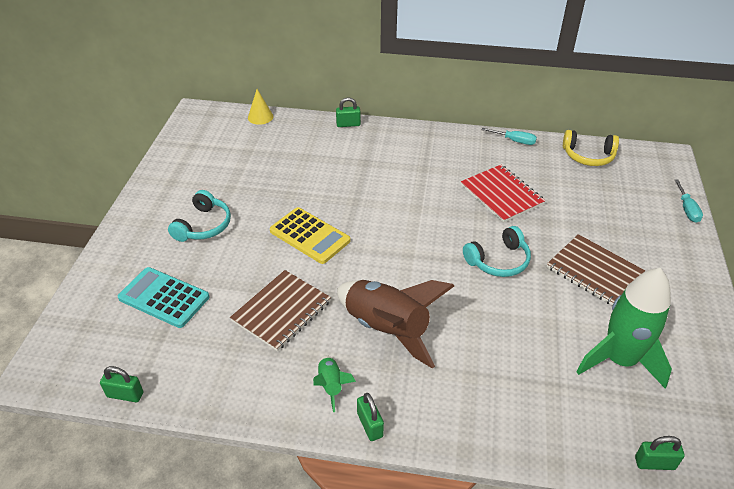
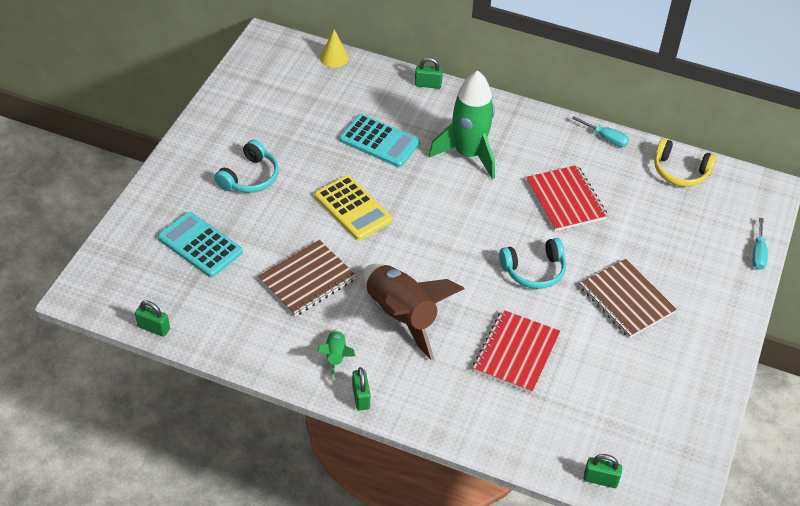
camera: 10 degrees right, 5 degrees up
green rocket [576,268,672,388] -> green rocket moved to [429,70,495,179]
none -> turquoise calculator [339,114,420,167]
none -> red notebook [473,310,560,393]

